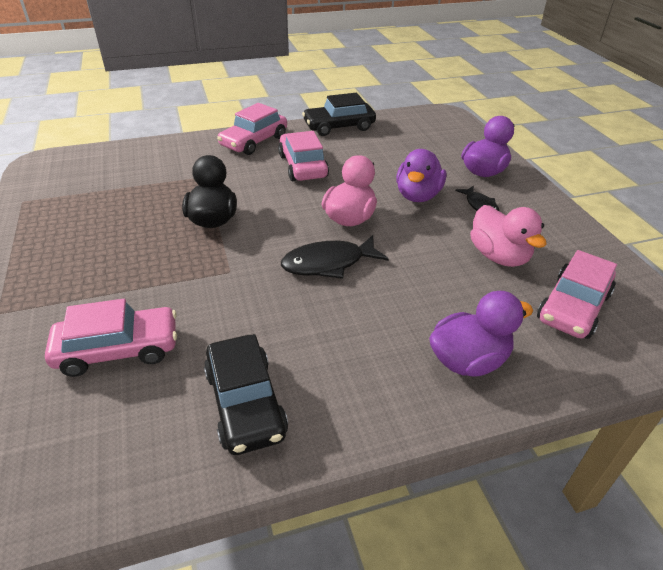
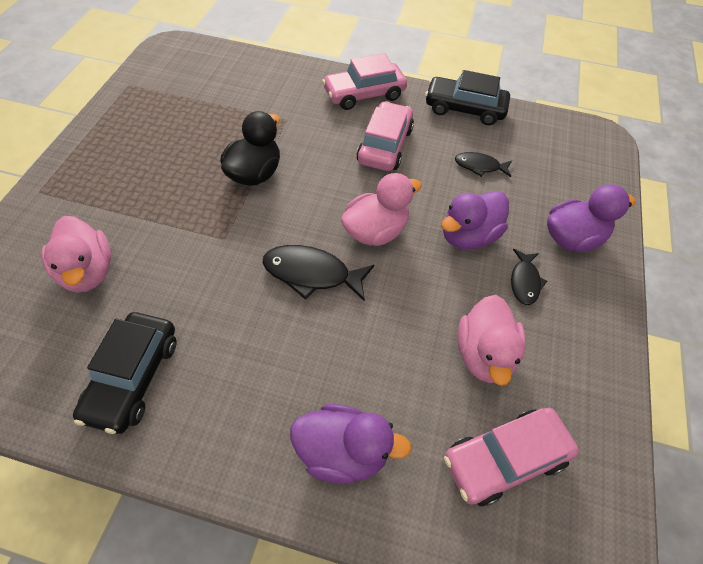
camera: 30 degrees right, 15 degrees up
pink car [45,299,177,377] -> pink duck [41,216,111,293]
none -> black fish [455,152,512,177]

